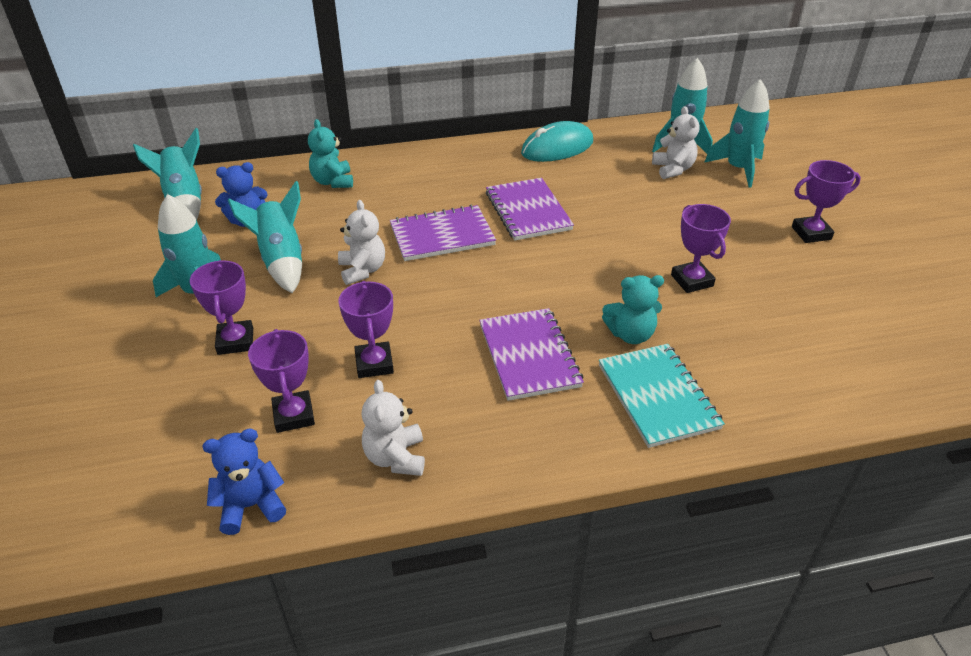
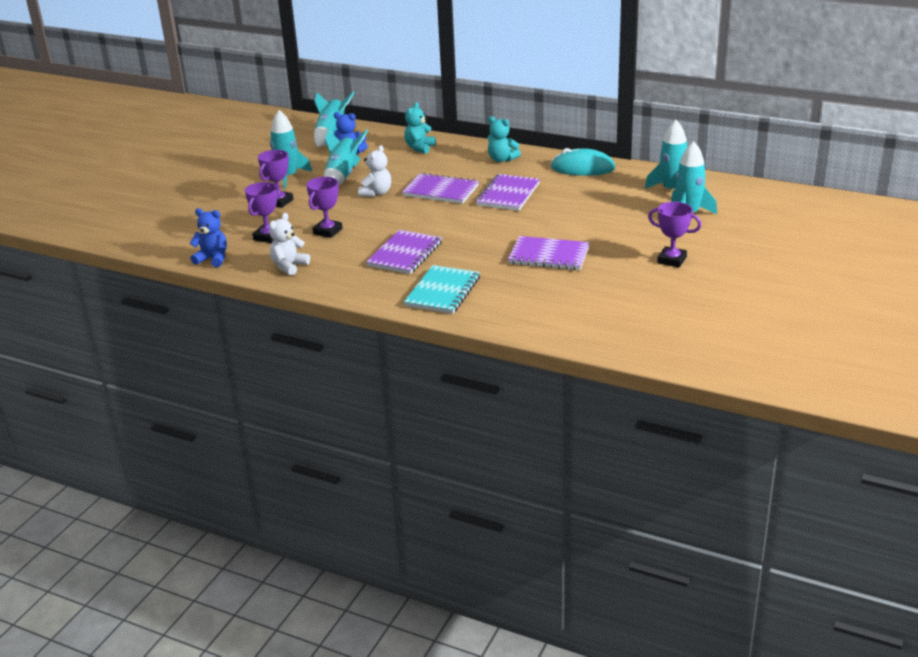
camera: 40 degrees right, 10 degrees down
turquoise teddy bear [602,275,664,344] -> turquoise teddy bear moved to [488,116,521,162]
white teddy bear [652,106,700,179] -> none
purple trophy [671,204,731,293] -> purple notebook [508,236,590,270]

